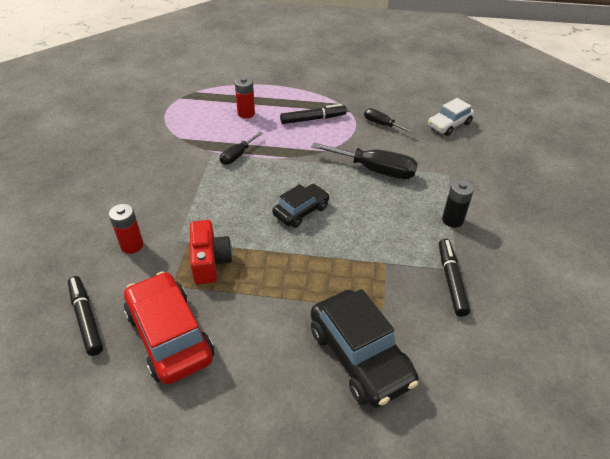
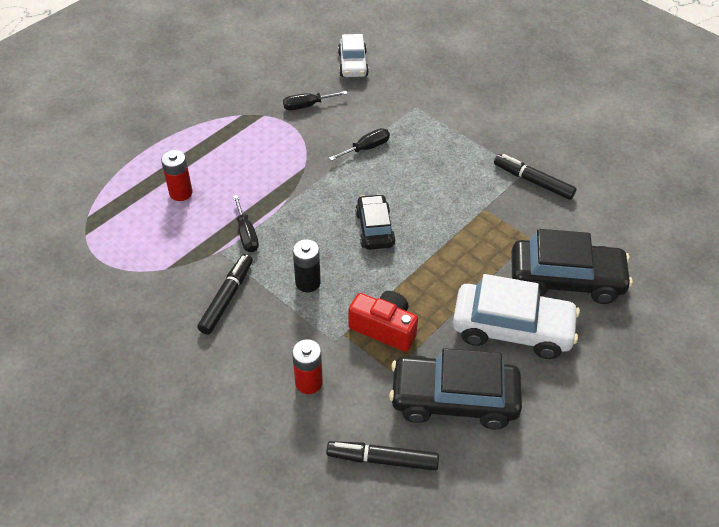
camera: 55 degrees left, 5 degrees up
red car [124,271,214,385] -> black car [389,348,522,429]
black marker [280,104,347,124] -> black marker moved to [197,254,253,335]
black screwdriver [311,142,418,179] -> black screwdriver [329,128,390,161], size x0.57
black battery [442,179,474,228] -> black battery moved to [293,239,321,292]
none -> white car [453,274,580,359]

